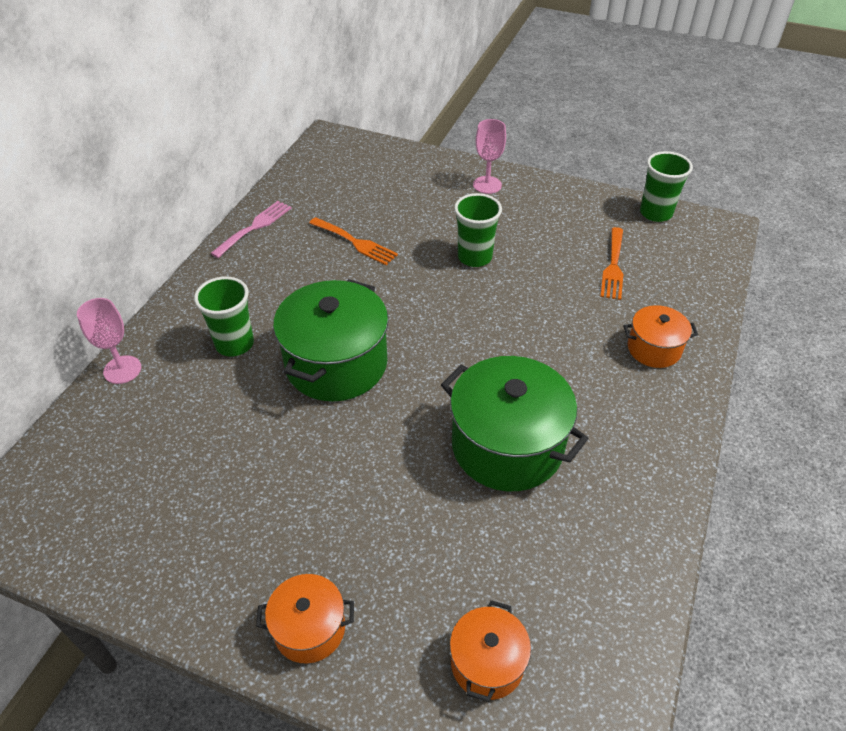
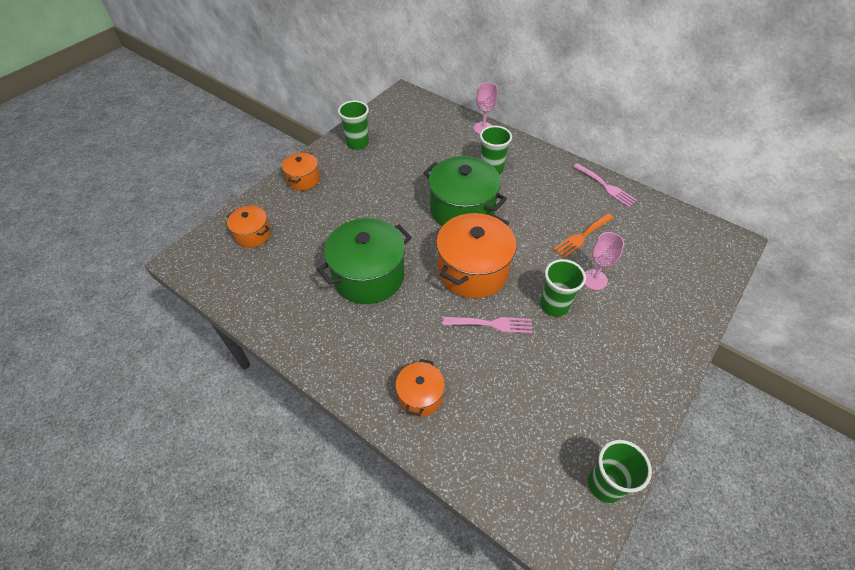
camera: 105 degrees right, 5 degrees up
pink goblet [473,119,506,194] -> pink goblet moved to [584,232,624,290]
orange fork [600,227,623,300] -> none
none -> green cup [338,100,369,150]
none -> orange pot [436,213,516,298]
none -> pink fork [442,317,533,334]

